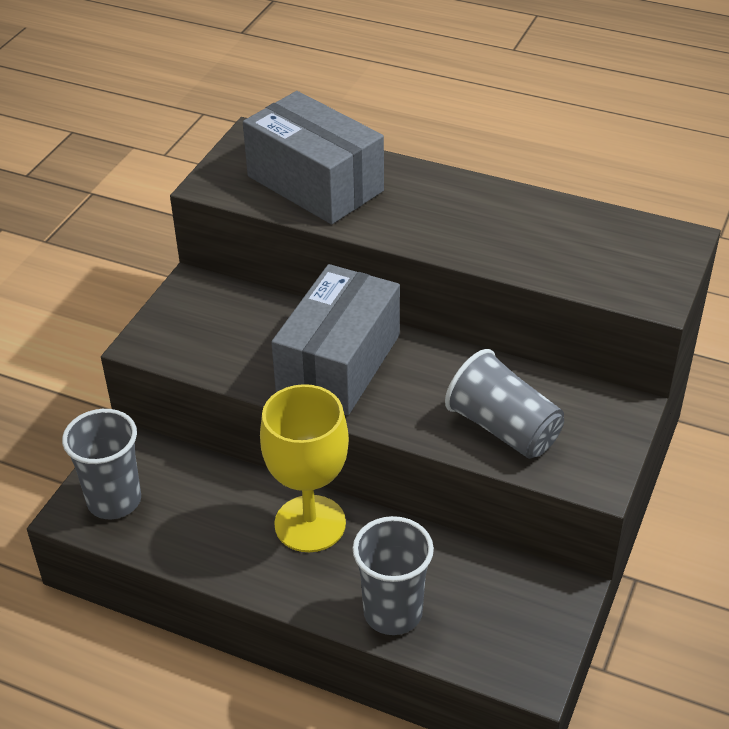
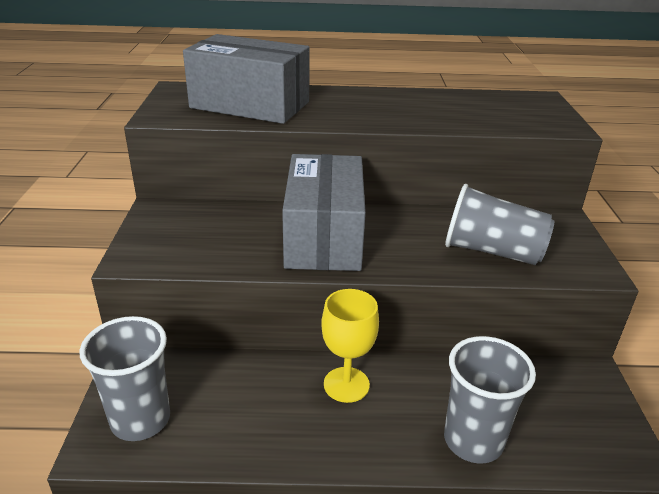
camera: 25 degrees left, 10 degrees down
yellow goblet [260,384,349,552] -> yellow goblet [321,289,379,403], size x0.66

